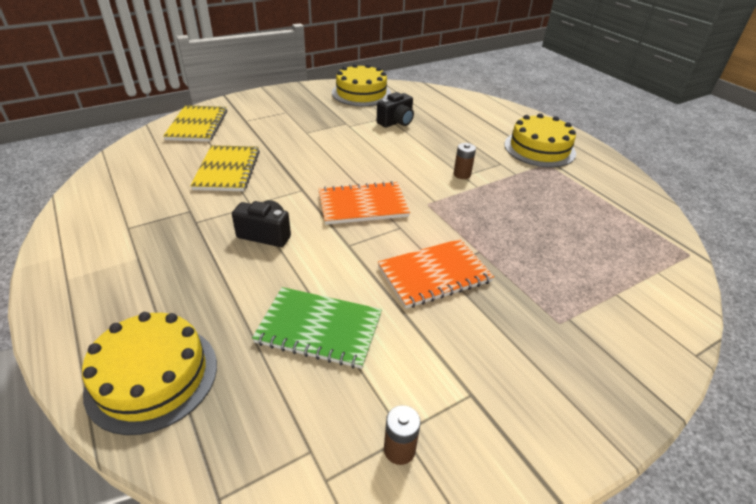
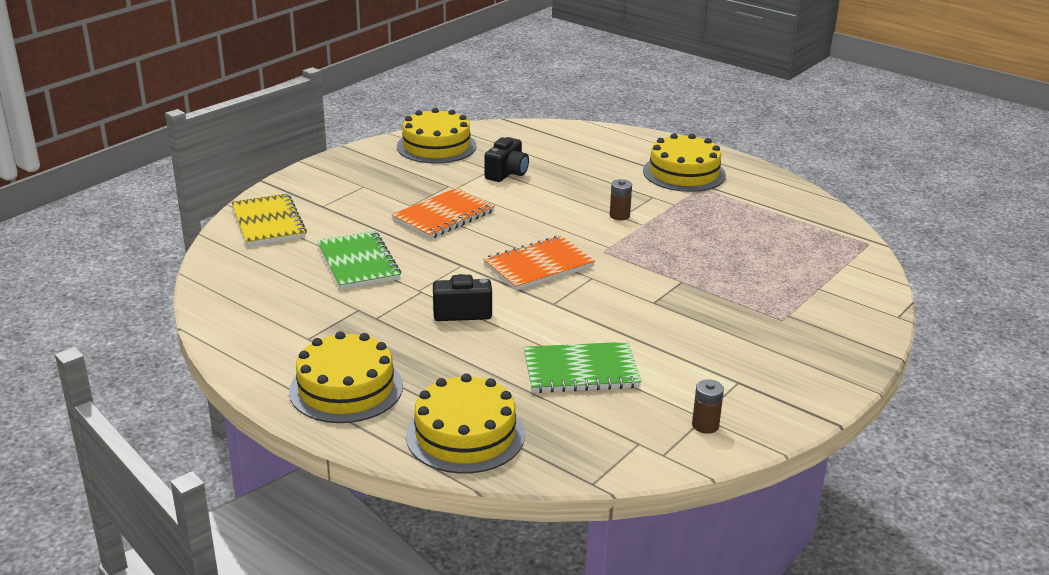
camera: 20 degrees left, 10 degrees down
yellow notebook [190,145,260,191] -> green notebook [317,231,401,290]
orange notebook [378,239,494,309] -> orange notebook moved to [392,187,495,239]
none -> yellow cake [289,331,403,423]

